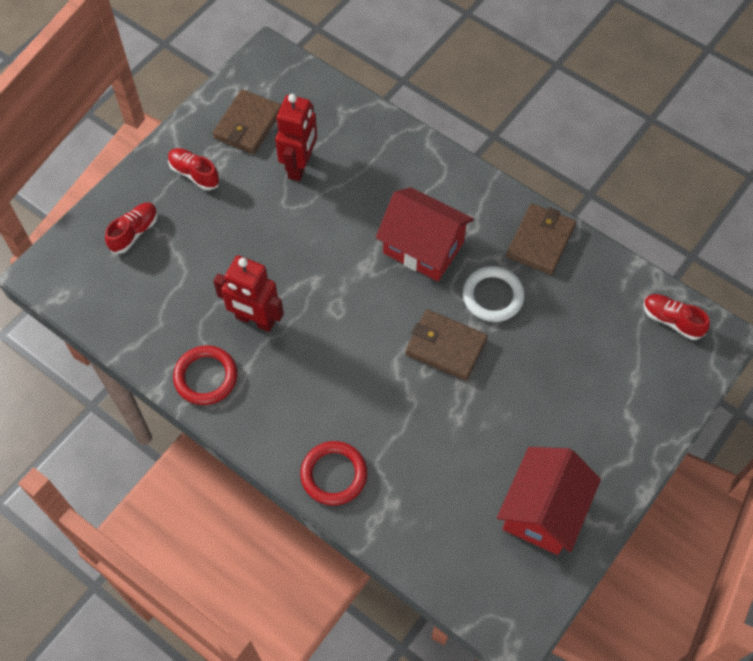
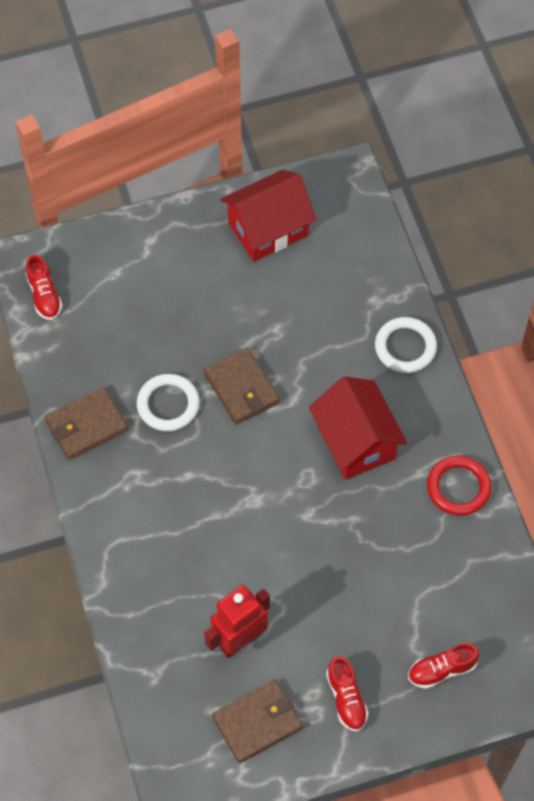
camera: 145 degrees left, 0 degrees up
red robot [213,255,284,332] -> none
red ring [300,441,367,505] -> white ring [375,317,437,373]
red house [376,187,474,281] -> red house moved to [309,377,407,480]

